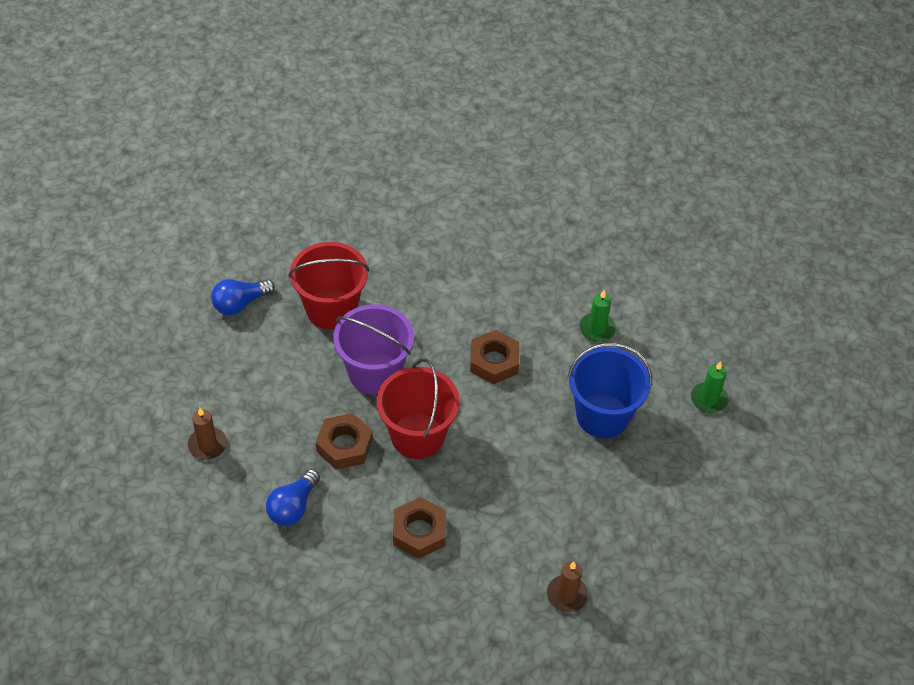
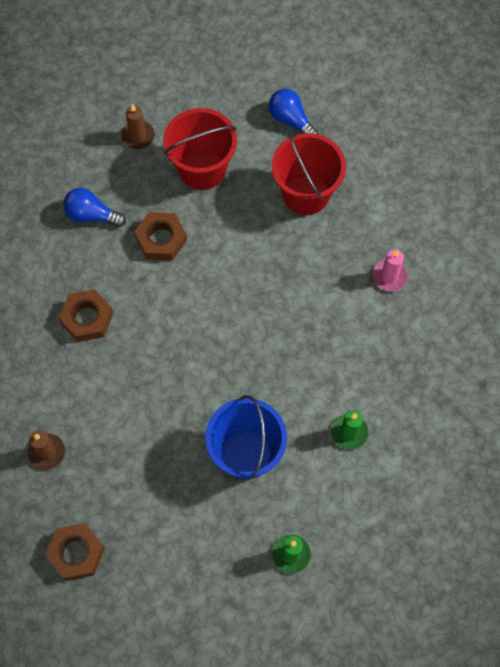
camera: 80 degrees right, 15 degrees up
purple bucket [333,305,414,395] -> none
red bucket [377,358,460,459] -> red bucket moved to [163,108,237,190]
brown nut [470,330,519,384] -> brown nut moved to [45,523,105,581]
none -> pink candle [372,249,408,291]

